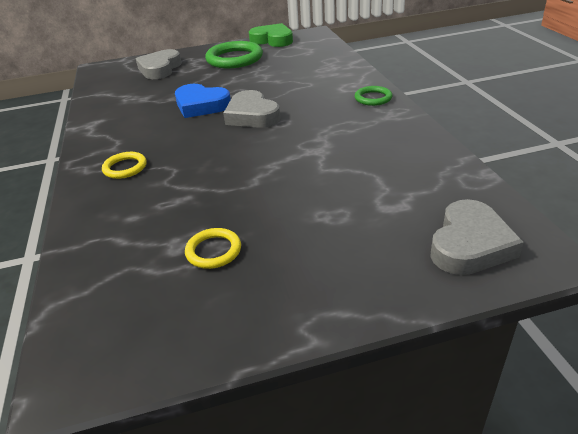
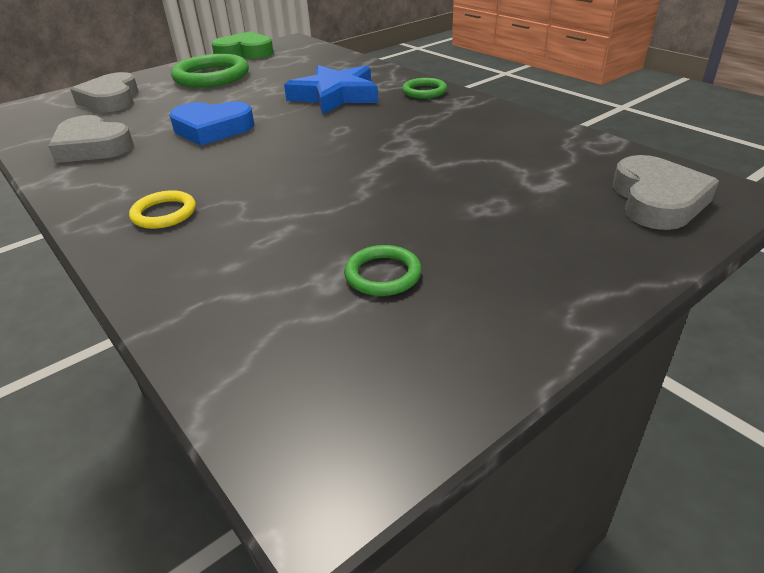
camera: 25 degrees left, 0 degrees up
yellow ring [185,228,241,269] -> green ring [344,245,422,296]
grey heart [223,90,280,128] -> grey heart moved to [48,115,134,163]
none -> blue star [284,65,378,114]

